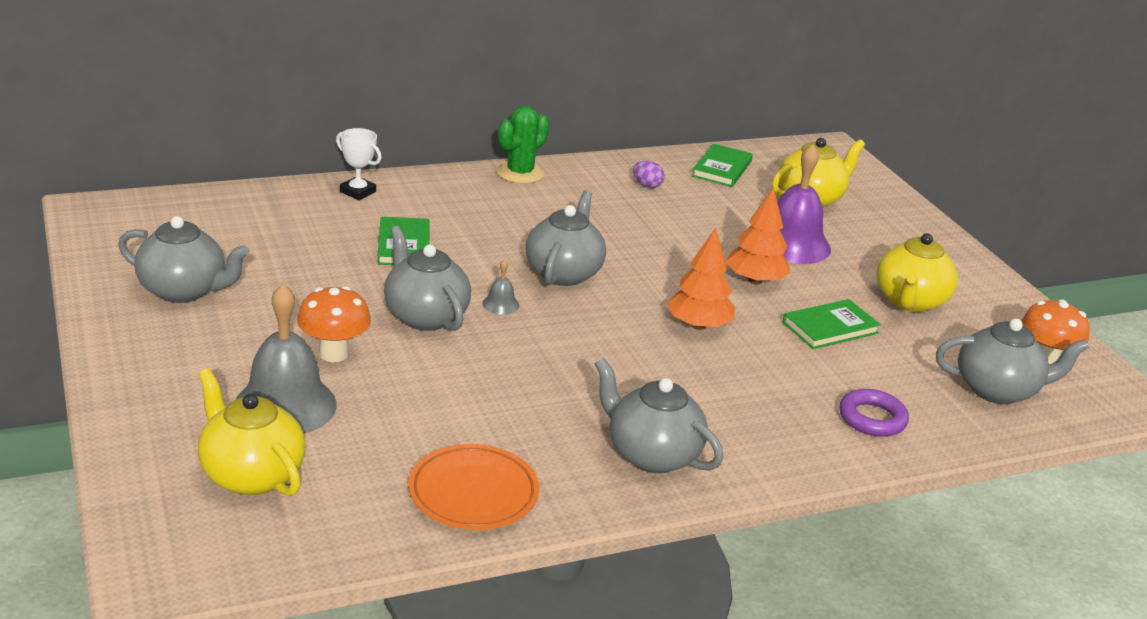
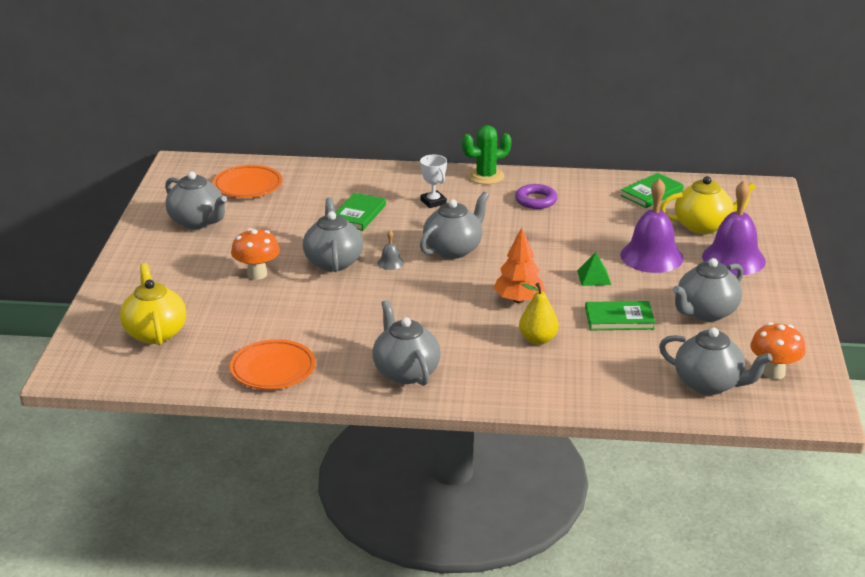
camera: 30 degrees right, 0 degrees up
grey bell [236,284,337,434] -> none
white trophy [336,128,382,200] -> white trophy moved to [420,155,447,208]
purple egg [633,161,665,188] -> none
orange tree [726,187,791,284] -> green pyramid [577,252,611,286]
purple ring [840,389,909,437] -> purple ring moved to [515,184,558,209]
yellow teapot [876,233,958,312] -> grey teapot [673,258,743,321]
none -> orange plate [213,165,283,198]
none -> yellow pear [519,283,559,345]
none -> purple bell [702,180,766,275]

